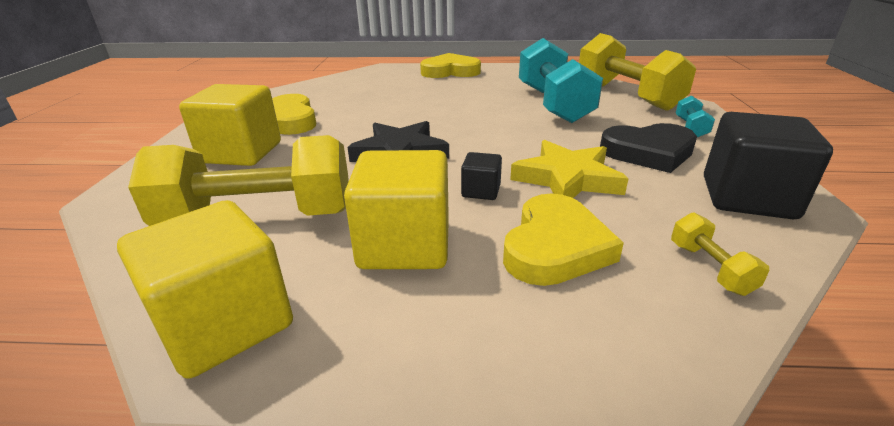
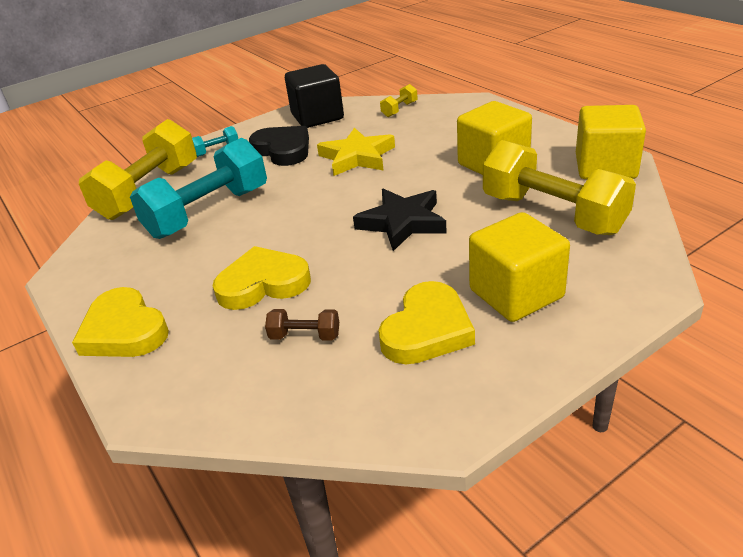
camera: 125 degrees left, 5 degrees up
black cube [461,152,502,200] -> none
yellow heart [503,194,624,286] -> yellow heart moved to [213,246,311,310]
none -> brown dumbbell [265,309,339,341]

